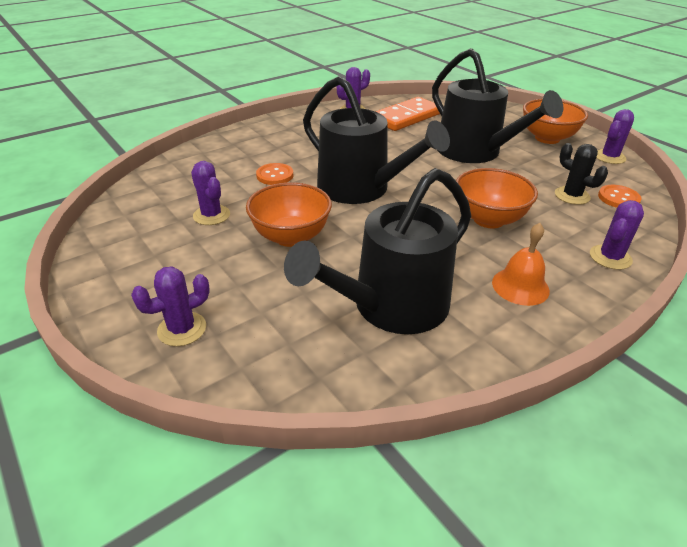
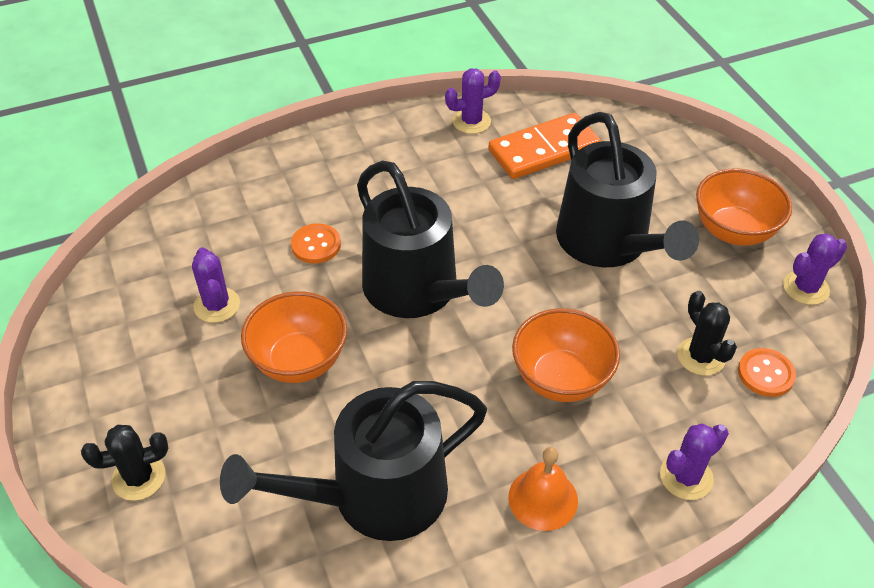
camera: 15 degrees right, 10 degrees up
purple cactus [131,266,210,346] -> black cactus [81,425,168,501]

